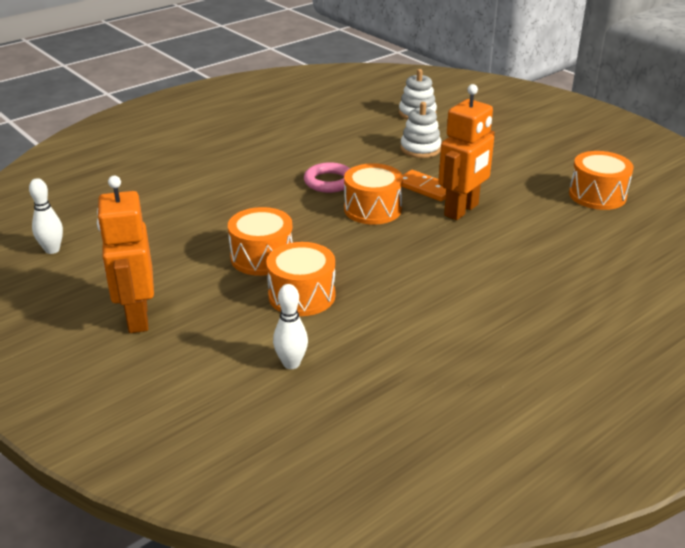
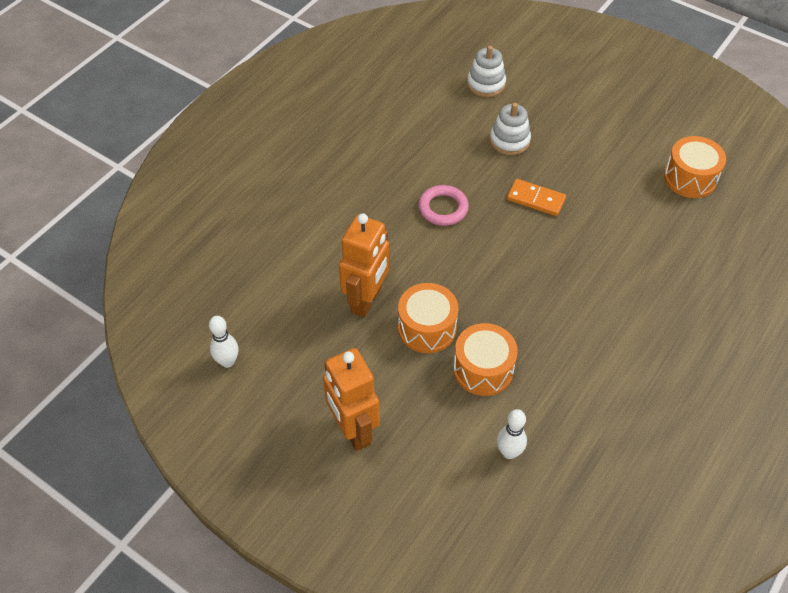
camera: 15 degrees left, 20 degrees up
orange drum [344,163,403,225] -> none
orange robot [438,84,495,220] -> orange robot moved to [339,213,389,318]

